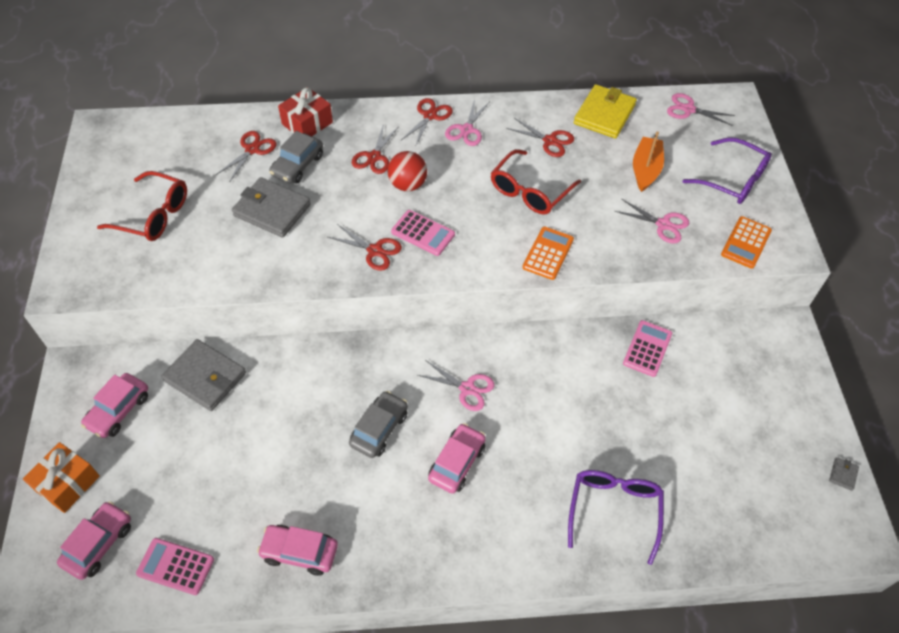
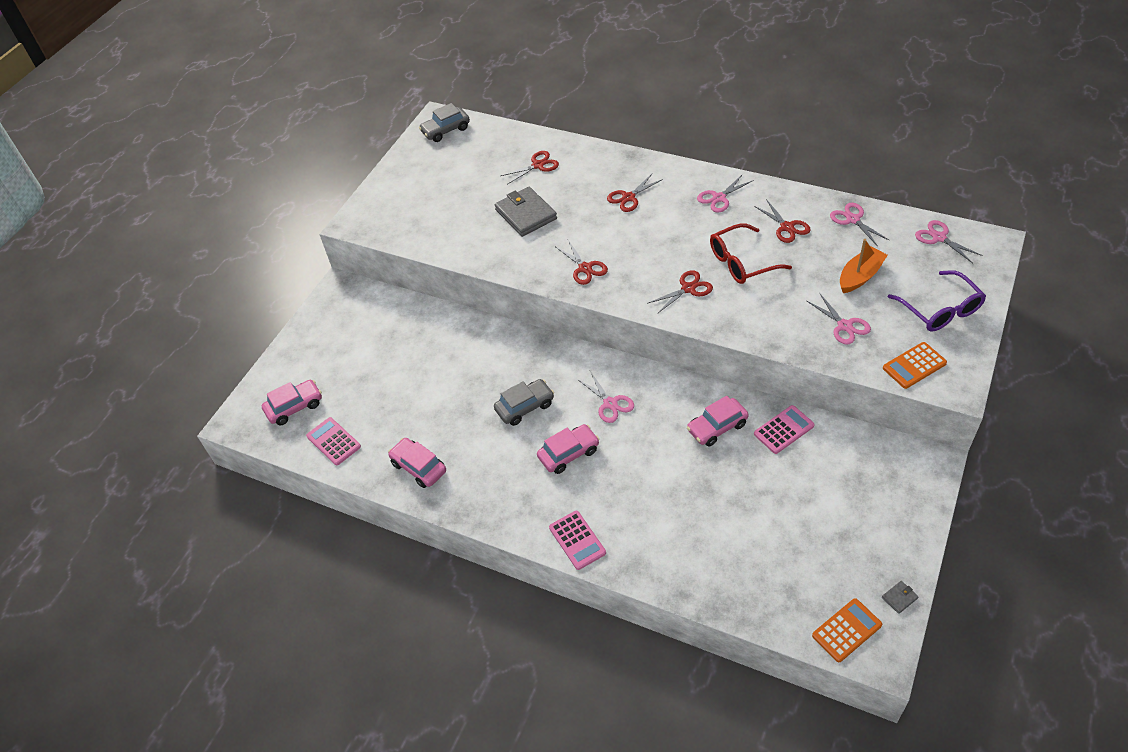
camera: 35 degrees right, 5 degrees down
orange gift [23,442,100,513] -> none
pink car [81,373,148,438] -> pink car moved to [687,396,749,447]
red glasses [97,171,187,241] -> none
grey wallet [161,339,246,411] -> none
grey car [269,131,323,184] -> grey car moved to [419,103,470,142]
red gift [278,87,333,136] -> none
red ball [388,151,427,191] -> none
pink calculator [391,210,455,256] -> pink calculator moved to [549,511,606,570]
red scissors [401,98,453,147] -> red scissors moved to [647,270,713,314]
orange calculator [523,227,574,280] -> orange calculator moved to [812,598,882,662]
purple glasses [568,470,664,565] -> none
yellow wallet [574,84,637,139] -> pink scissors [830,203,890,245]

